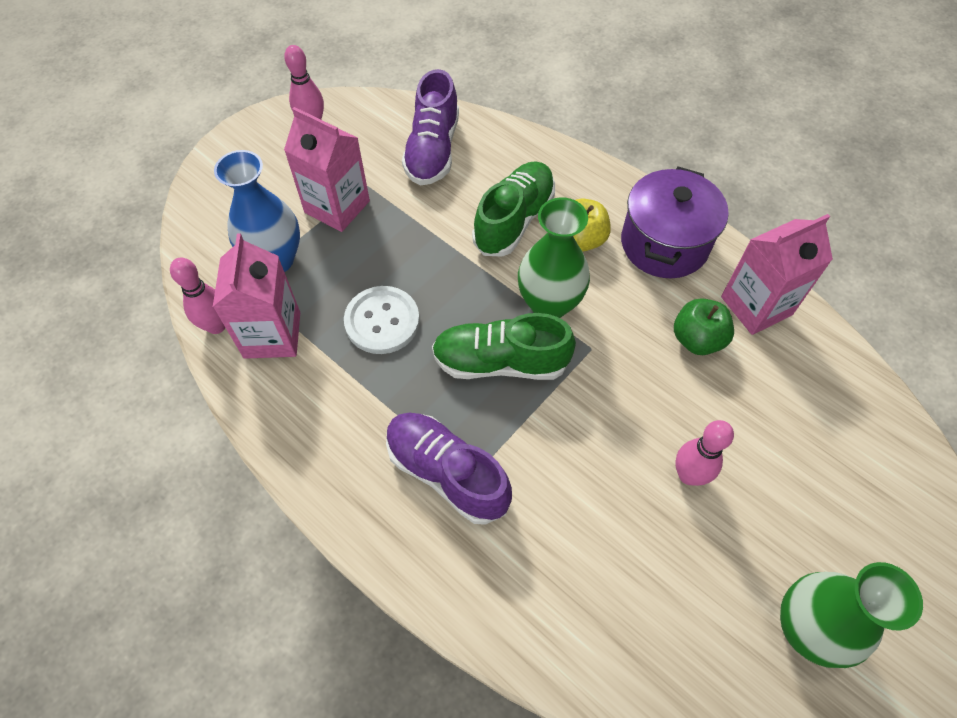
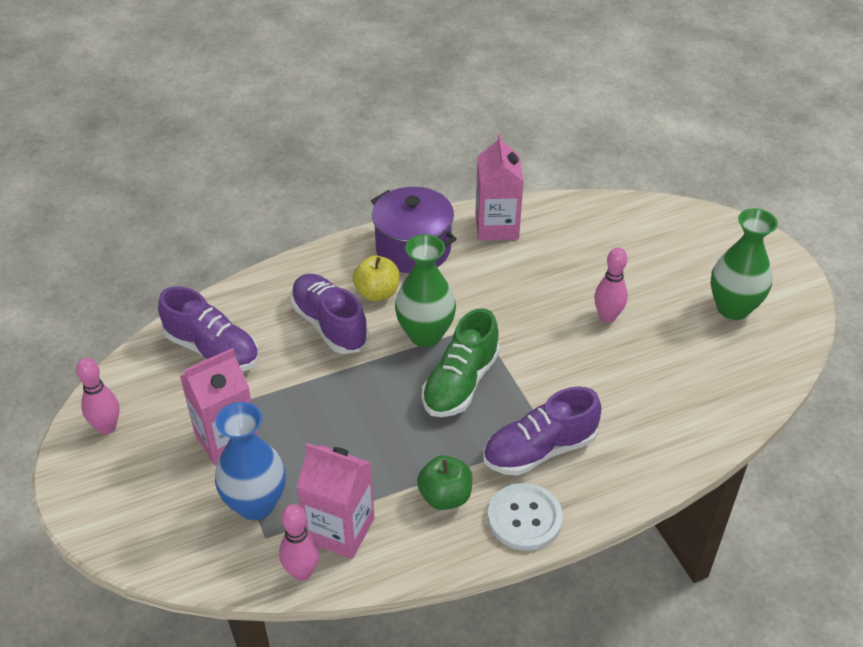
camera: 65 degrees left, 15 degrees down
white button [344,286,420,354] -> white button moved to [488,483,563,551]
green shoe [472,161,555,257] -> purple shoe [290,274,369,354]
green apple [674,298,734,355] -> green apple moved to [417,455,473,510]

